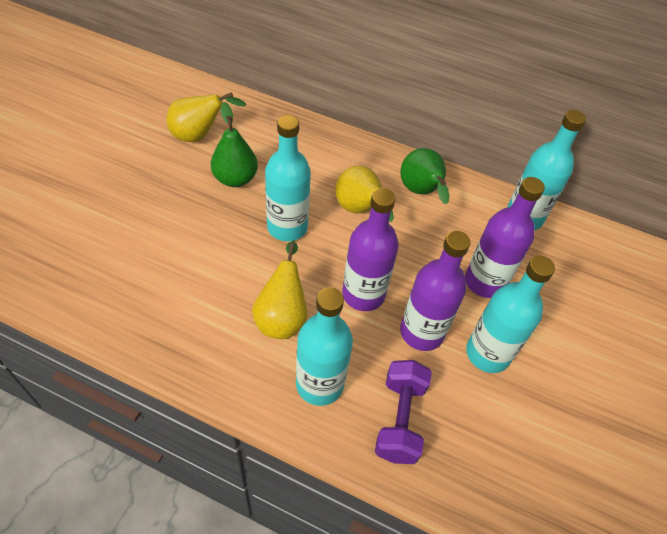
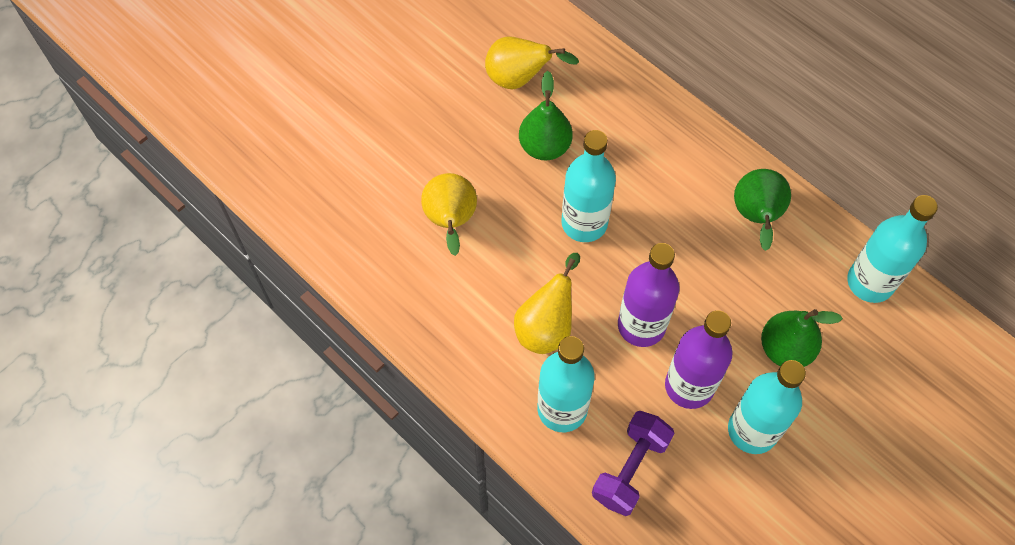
camera: 25 degrees right, 10 degrees up
yellow pear [335,166,394,222] -> yellow pear moved to [421,173,477,256]
purple bottle [465,177,545,298] -> green pear [761,309,843,367]

